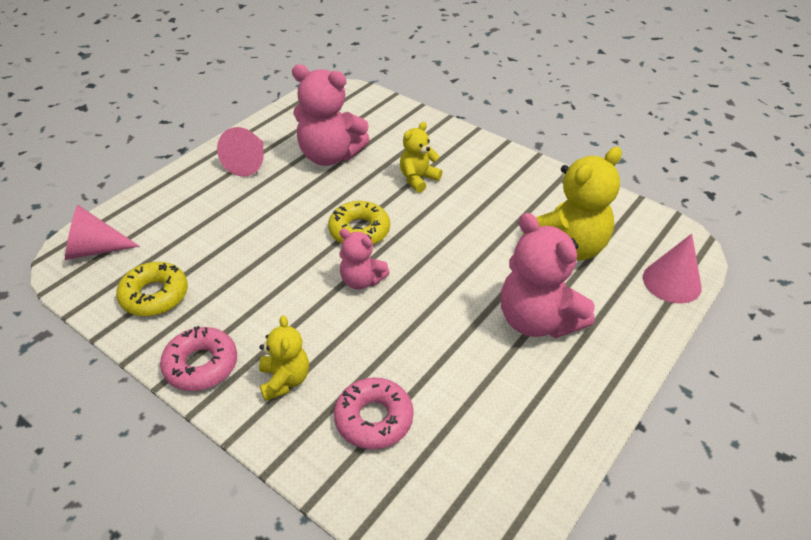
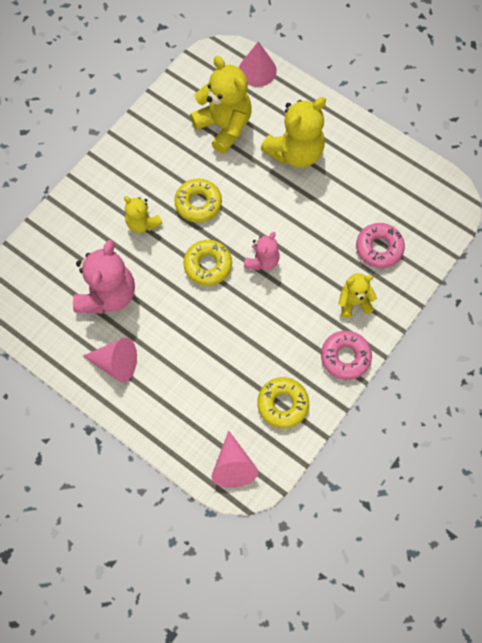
camera: 90 degrees left, 25 degrees up
pink teddy bear [501,213,595,338] -> yellow teddy bear [261,97,326,168]
none -> yellow donut [174,178,222,222]

